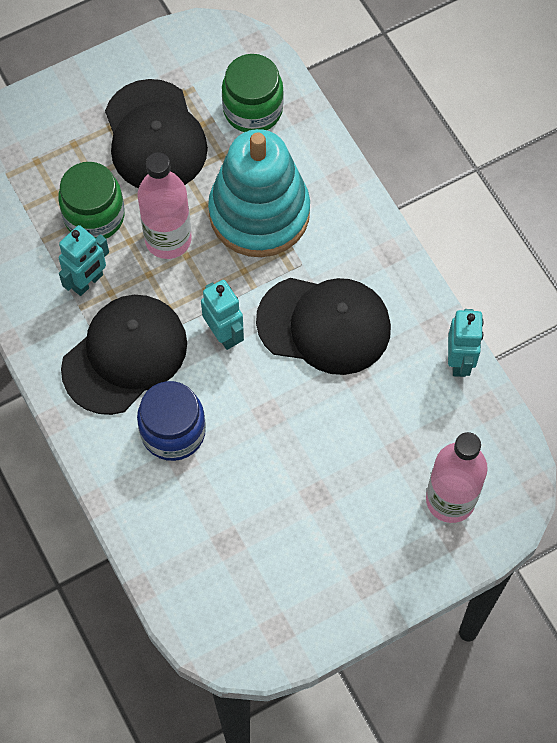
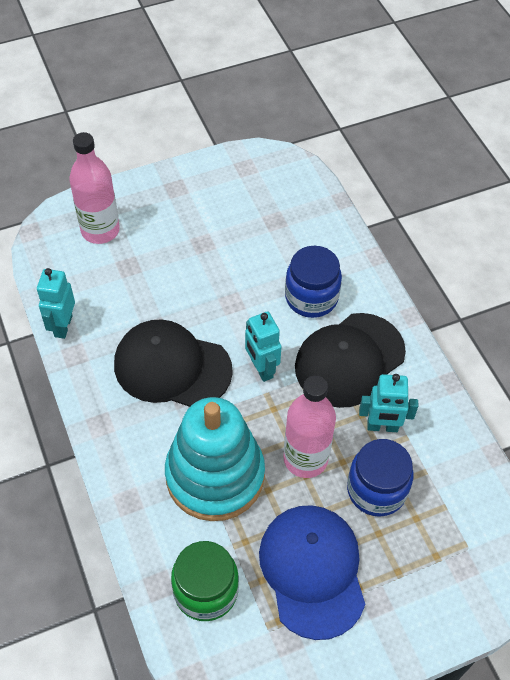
camera: 175 degrees left, 10 degrees down
green jar [58,162,125,239] -> blue jar [347,439,413,517]
turquoise robot [59,225,109,296] -> turquoise robot turned 135 degrees counterclockwise [359,374,418,432]
black cap [105,79,208,188] -> blue cap [259,505,365,640]

